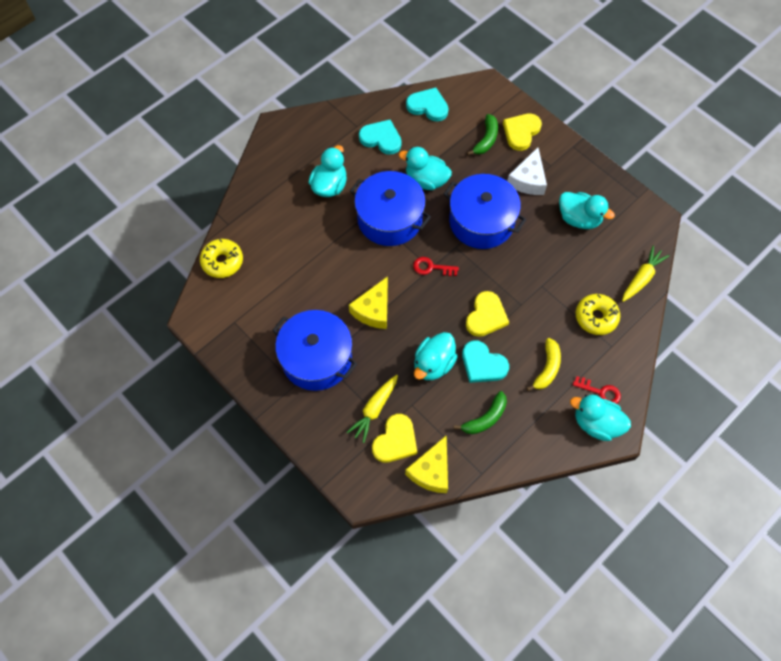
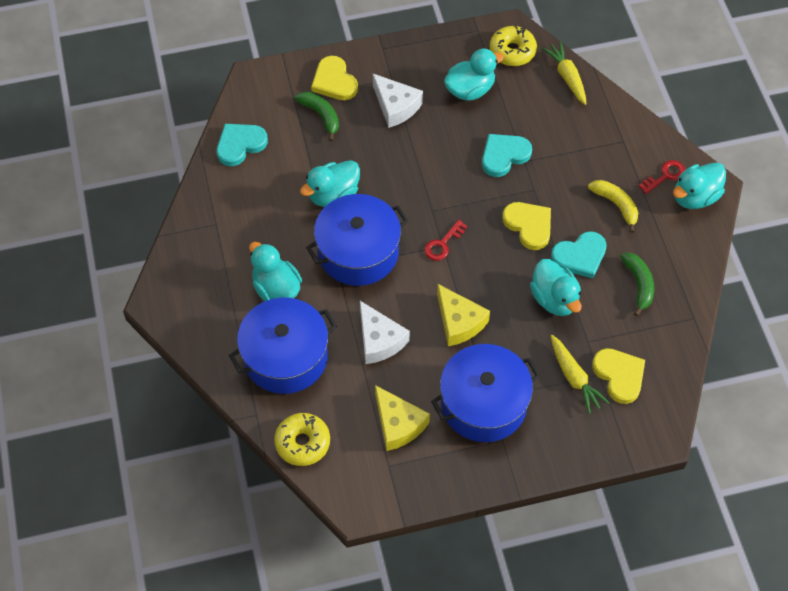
camera: 60 degrees left, 5 degrees down
turquoise heart [359,120,402,155] -> turquoise heart moved to [482,134,532,177]
yellow cheese [405,435,448,493] -> yellow cheese moved to [375,385,430,451]
blue pot [444,174,526,249] -> blue pot moved to [229,298,337,394]
yellow donut [576,294,620,335] -> yellow donut moved to [490,25,537,66]
none -> white cheese [360,301,410,364]

